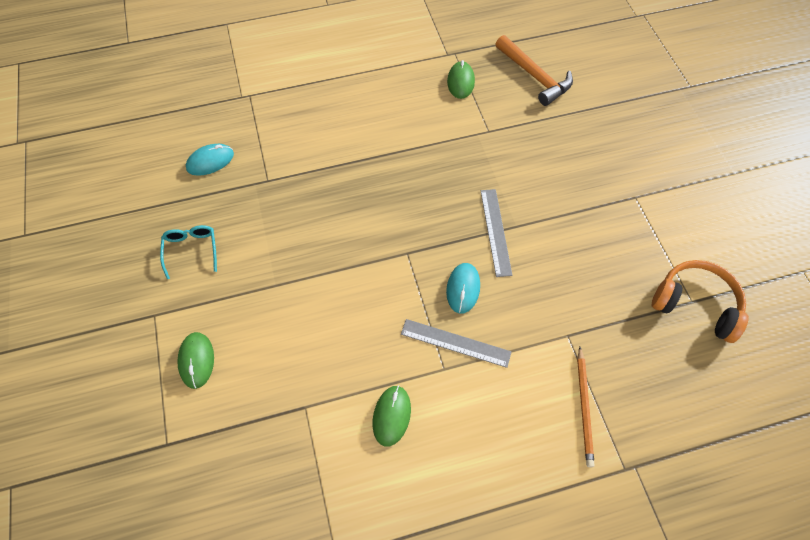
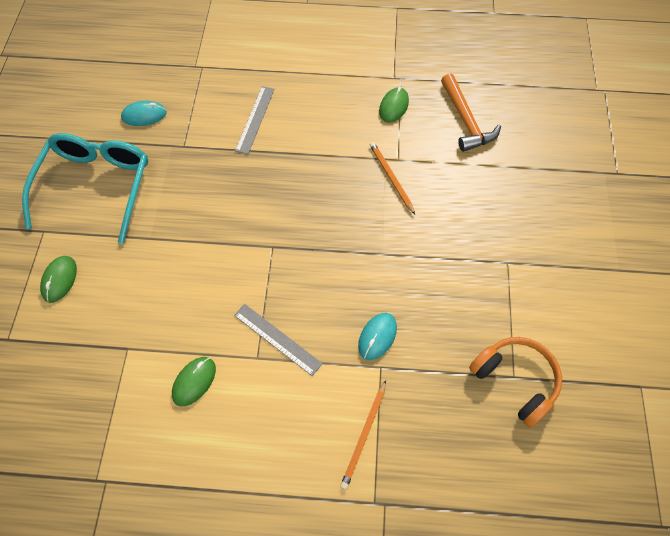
camera: 20 degrees right, 0 degrees up
turquoise glasses [160,225,217,279] -> turquoise glasses [22,133,148,244], size x2.29
turquoise mouse [446,263,480,314] -> turquoise mouse moved to [358,313,397,360]
grey ruler [481,189,512,277] -> grey ruler moved to [235,86,274,154]
none -> orange pencil [370,142,415,215]

